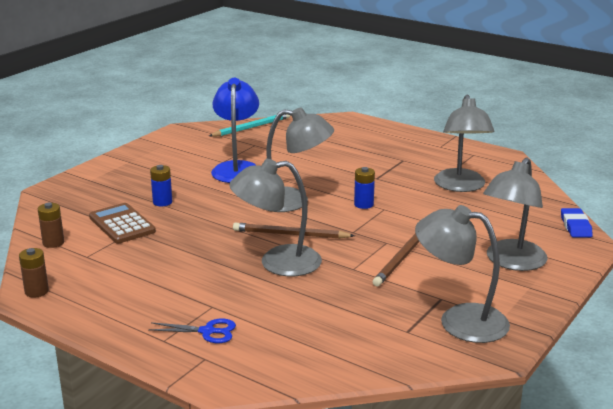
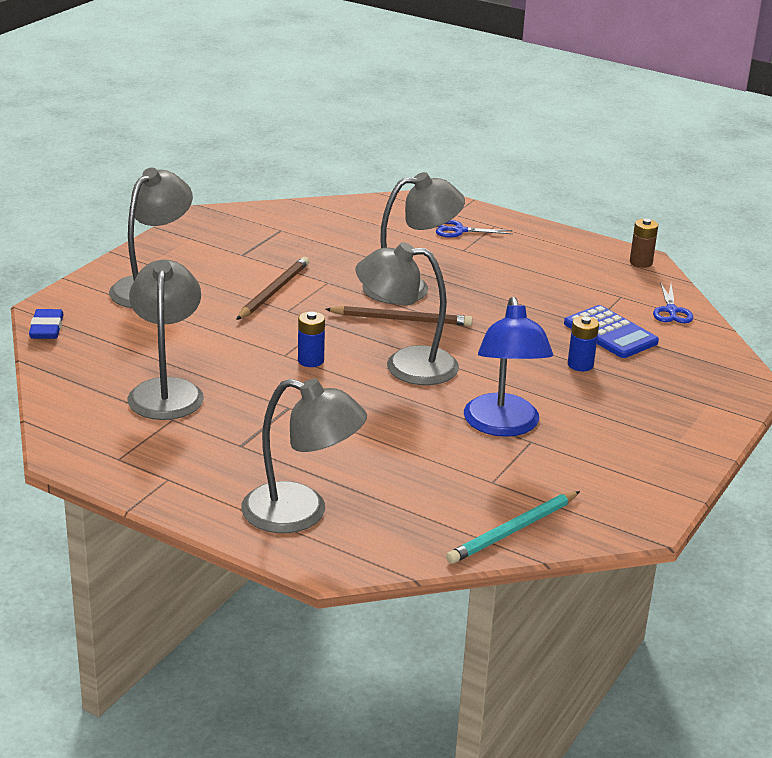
camera: 175 degrees right, 5 degrees up
brown battery [38,203,64,248] -> blue scissors [653,284,693,323]
brown calculator [89,203,156,244] -> blue calculator [564,305,659,358]
grey lamp [415,205,510,343] -> grey lamp moved to [241,379,367,533]

